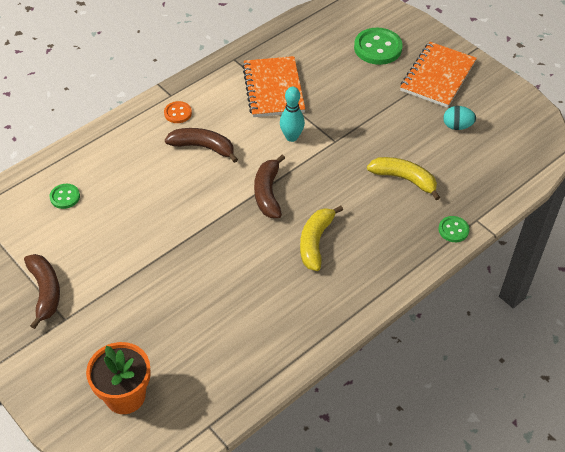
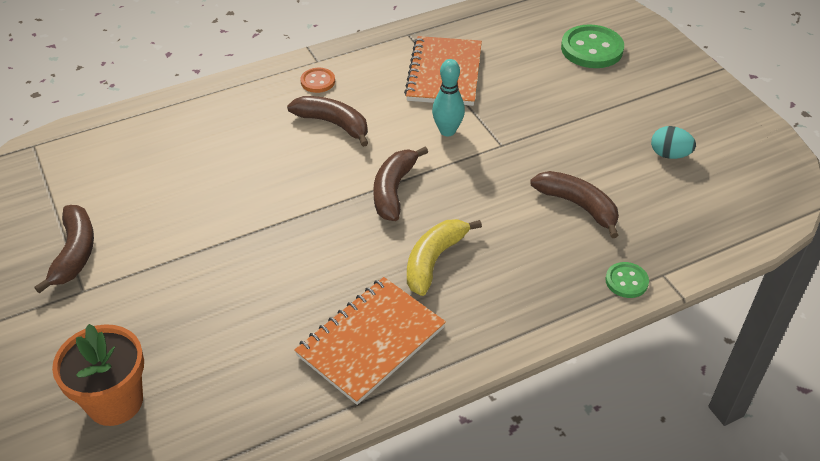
camera: 15 degrees right, 5 degrees down
green button [50,184,80,209] -> none
yellow banana [367,157,440,200] -> brown banana [530,171,619,238]
orange notebook [400,42,477,108] -> orange notebook moved to [294,277,446,405]

